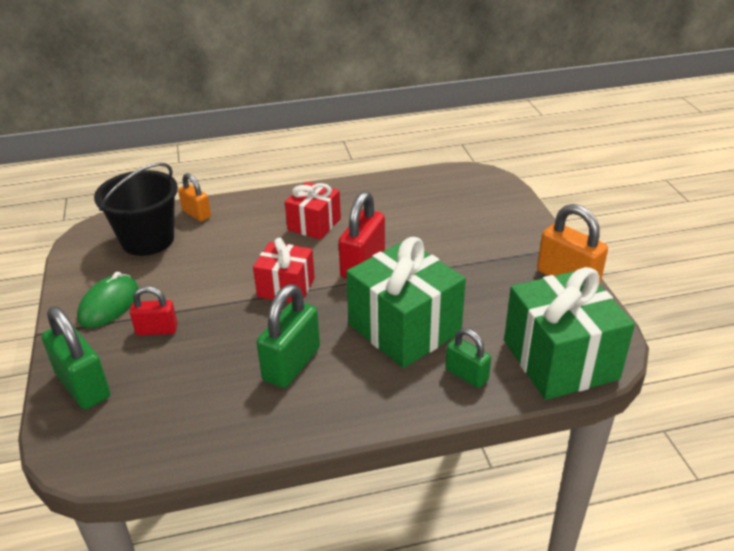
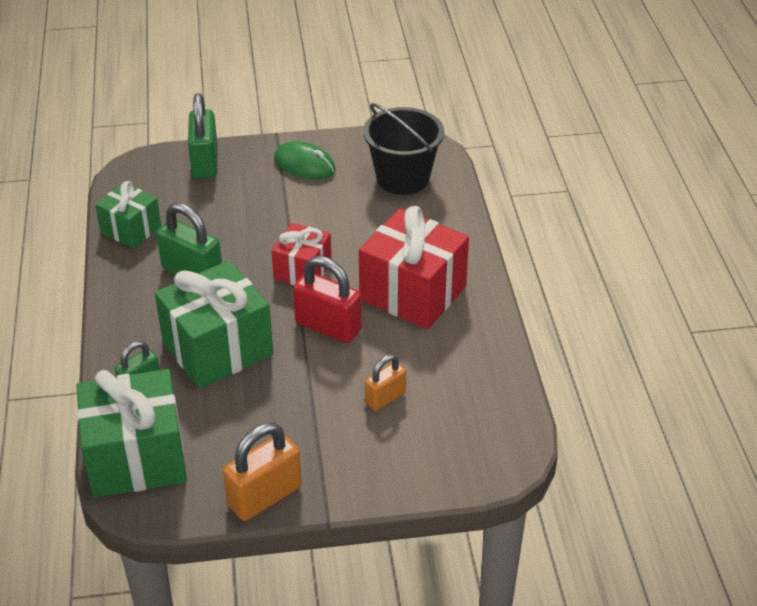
camera: 95 degrees right, 5 degrees up
green padlock [42,306,110,409] -> green padlock turned 60 degrees counterclockwise [188,93,218,178]
red padlock [130,286,178,336] -> none
orange padlock [178,173,211,221] -> orange padlock moved to [365,354,406,411]
red gift [285,182,341,240] -> red gift [359,206,469,329], size x1.71
none -> green gift [95,181,161,248]

